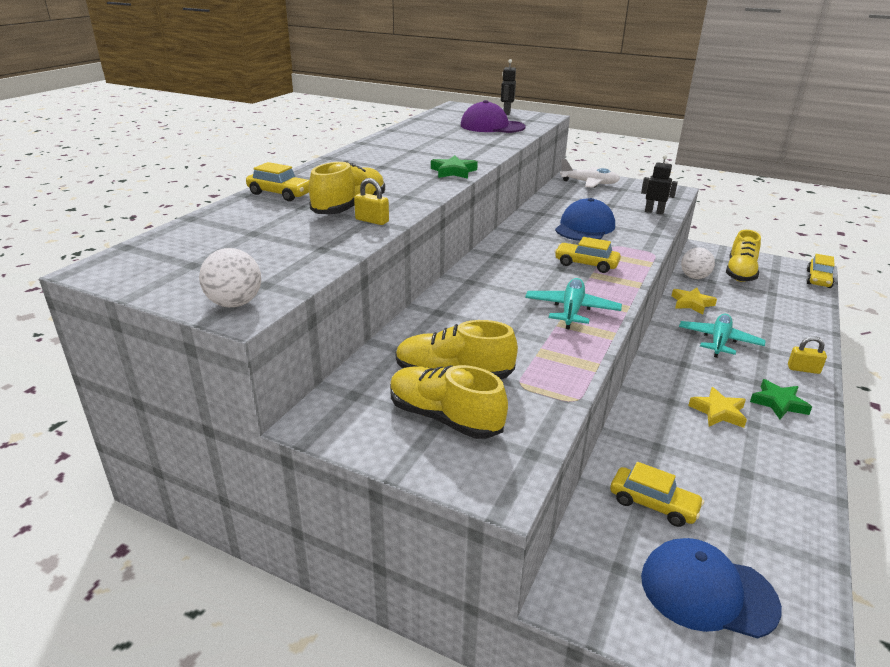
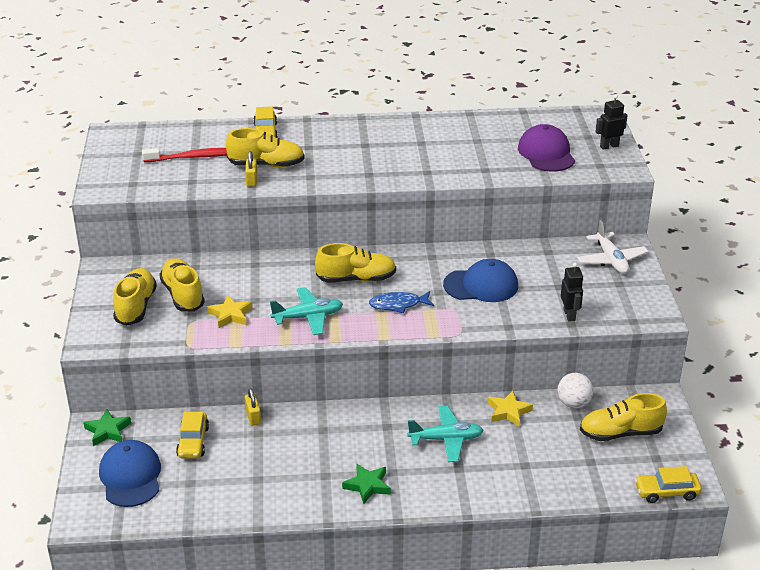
camera: 60 degrees right, 5 degrees up
white ball [199,248,261,307] -> none
green star [431,155,478,179] -> green star moved to [83,409,131,446]
yellow car [555,237,621,273] -> blue fish [369,291,434,313]
yellow star [688,387,747,428] -> yellow star moved to [207,295,252,328]
yellow padlock [788,336,827,374] -> yellow padlock moved to [244,388,261,426]
none -> red toothbrush [142,148,227,162]
none -> yellow shoe [315,243,396,283]

